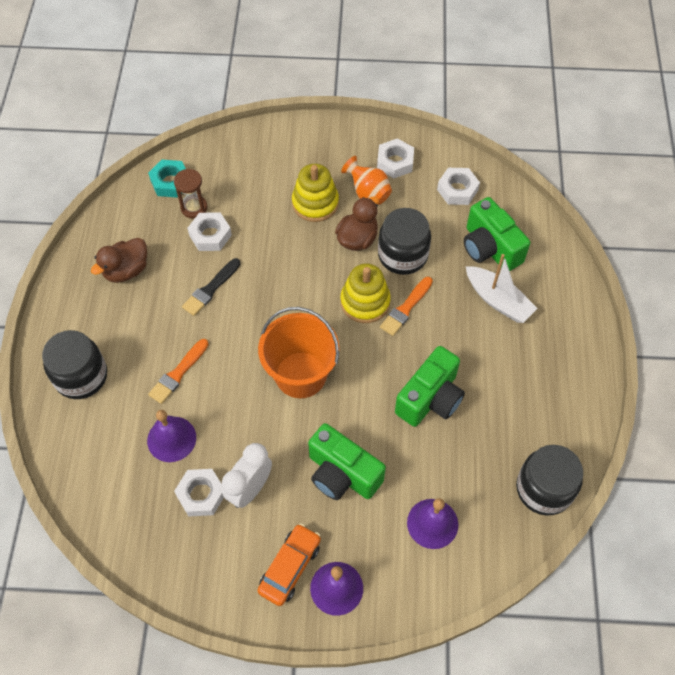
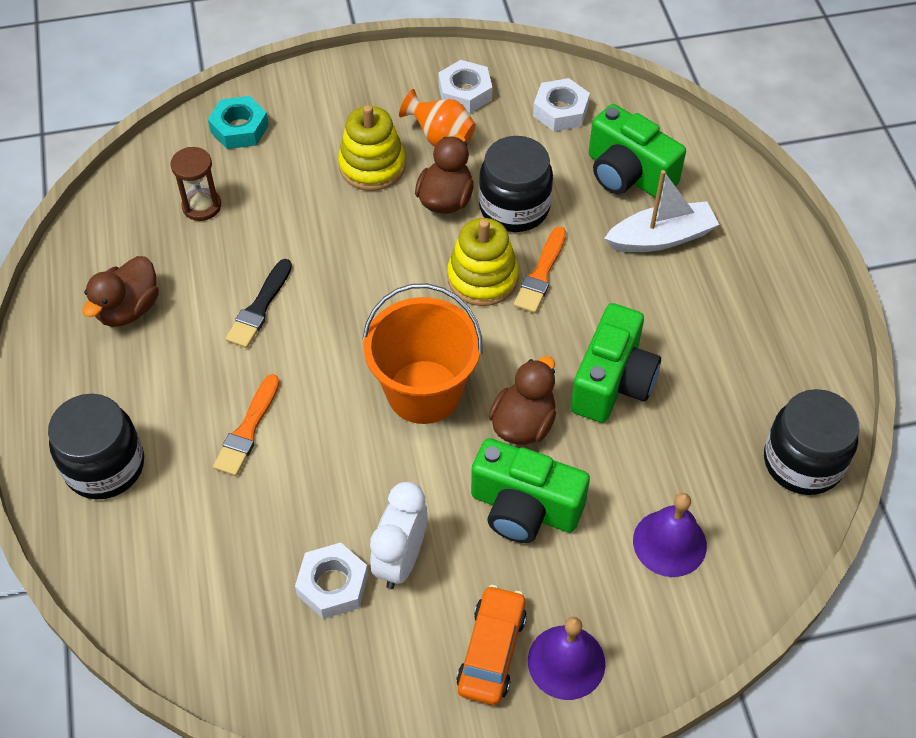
camera: 15 degrees left, 5 degrees down
purple bell [147,410,196,462] -> none
turquoise nut [148,160,186,198] -> turquoise nut moved to [208,96,269,149]
white nut [187,212,232,251] -> none
white boat [466,254,538,323] -> white boat turned 45 degrees counterclockwise [604,170,719,252]
none -> brown duck [488,356,556,445]

